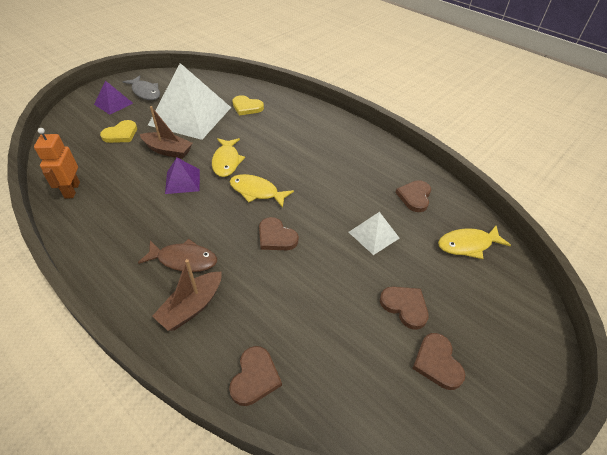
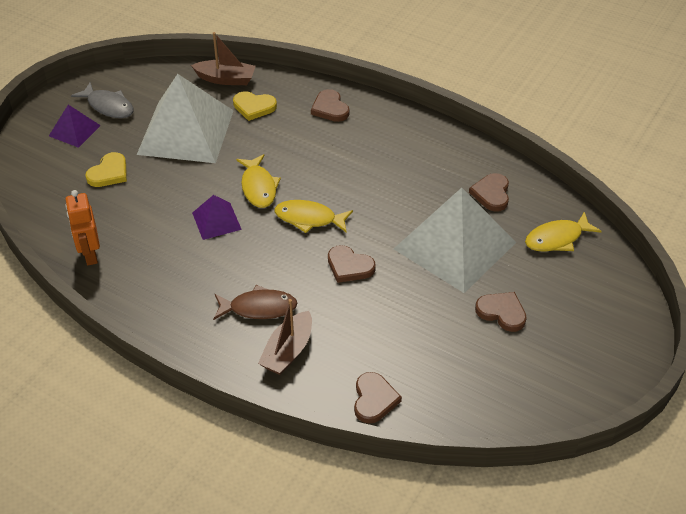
camera: 10 degrees left, 0 degrees up
brown boat [140,106,193,159] -> brown boat moved to [191,32,256,85]
white pyramid [349,212,400,255] -> white pyramid [394,188,516,293], size x2.15
brown heart [412,333,465,390] -> brown heart moved to [311,89,349,122]

